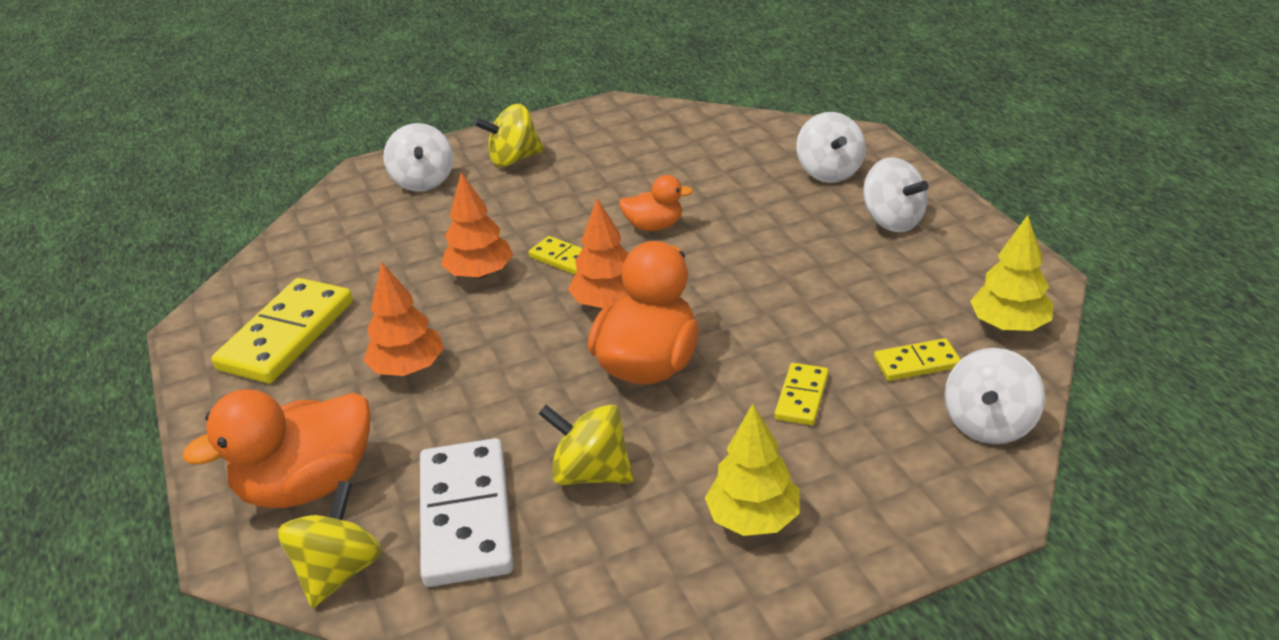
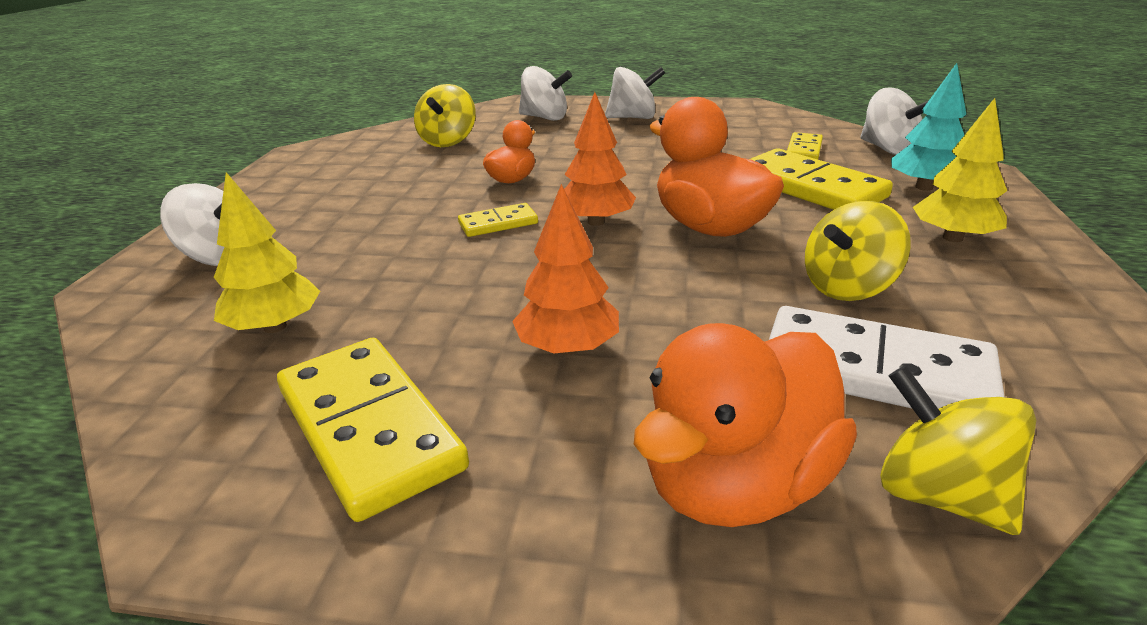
camera: 60 degrees left, 5 degrees down
orange duck [182,389,371,508] -> orange duck turned 45 degrees clockwise [634,323,857,527]
orange tree [441,172,513,279] -> none
yellow spinning top [474,103,544,167] -> yellow spinning top moved to [414,84,476,147]
yellow domino [774,363,829,425] -> yellow domino [750,148,893,210], size x1.97
yellow tree [970,215,1053,331] -> yellow tree moved to [214,172,320,333]
none -> turquoise tree [891,63,966,191]

